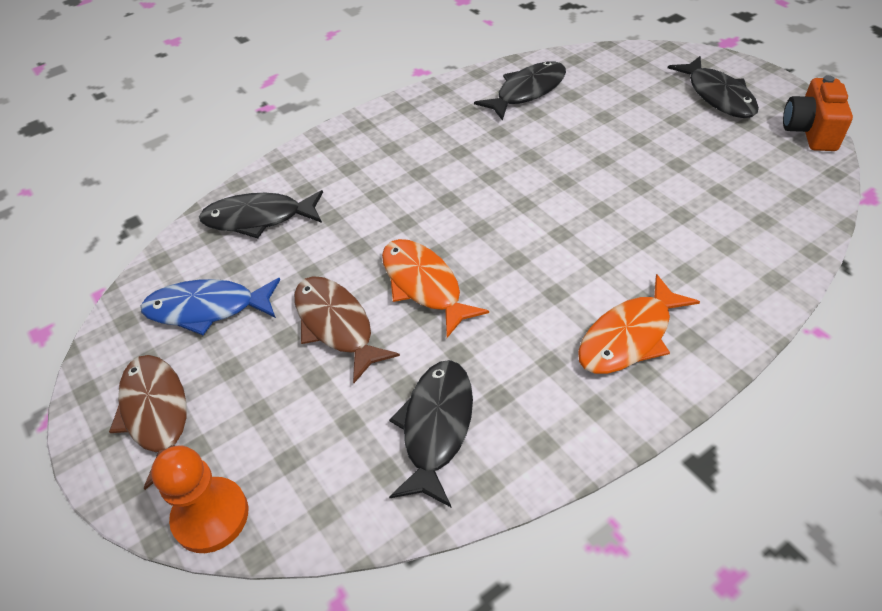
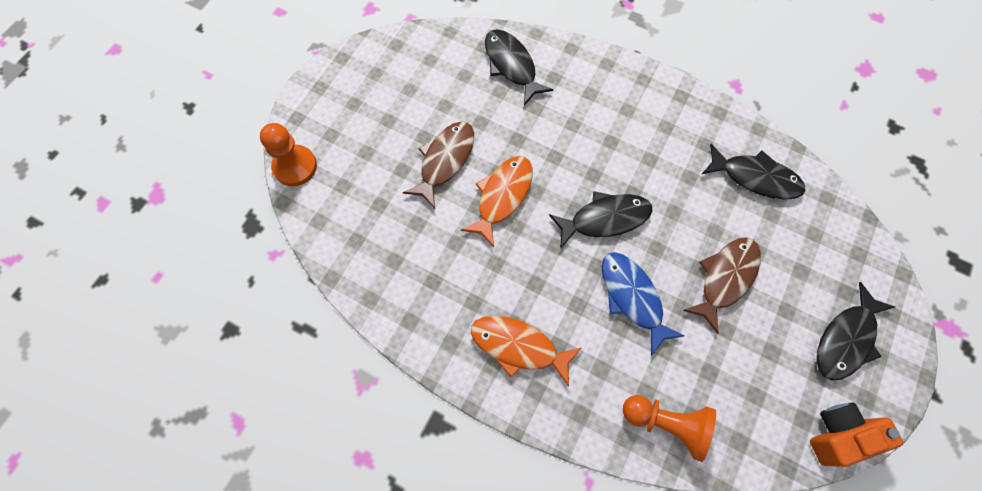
camera: 60 degrees right, 20 degrees up
brown fish [109,355,187,490] -> brown fish moved to [683,237,761,334]
blue fish [140,278,280,335] -> blue fish moved to [602,252,685,356]
black fish [389,360,473,507] -> black fish moved to [549,191,652,249]
none -> orange pawn [623,395,716,462]

